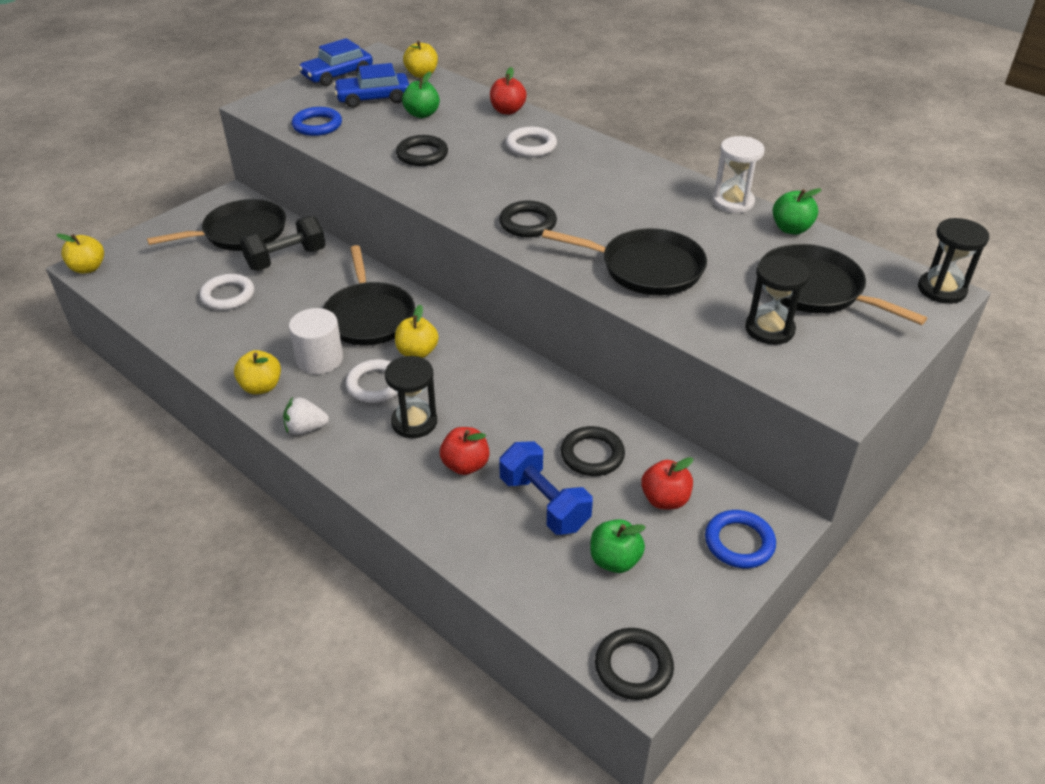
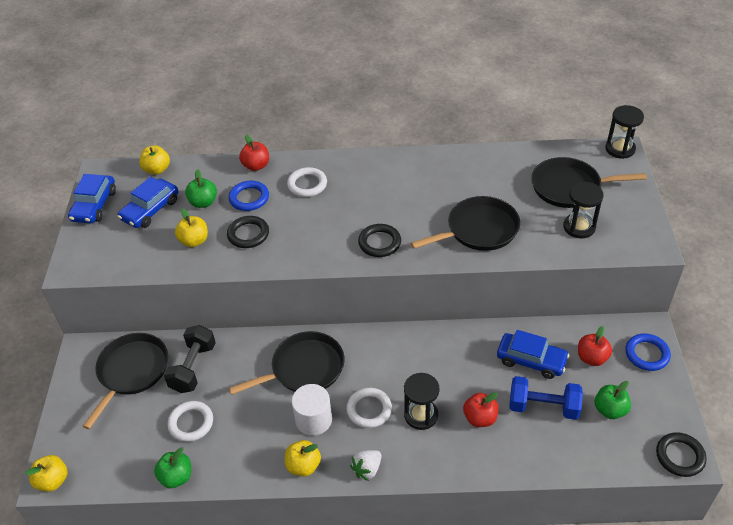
camera: 40 degrees left, 5 degrees up
blue ring [292,107,342,136] -> blue ring moved to [228,181,269,211]
black pan [323,245,415,345] -> black pan turned 60 degrees counterclockwise [229,331,345,395]
yellow apple [395,305,439,358] -> yellow apple moved to [175,208,208,247]
black ring [561,426,625,476] -> blue car [497,330,569,379]
white hourglass [713,136,765,213] -> none
green apple [773,188,822,235] -> green apple moved to [154,447,191,488]

